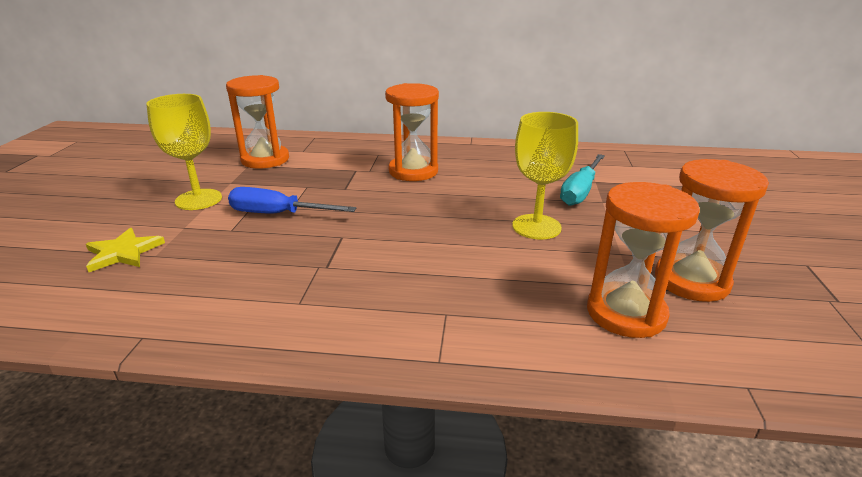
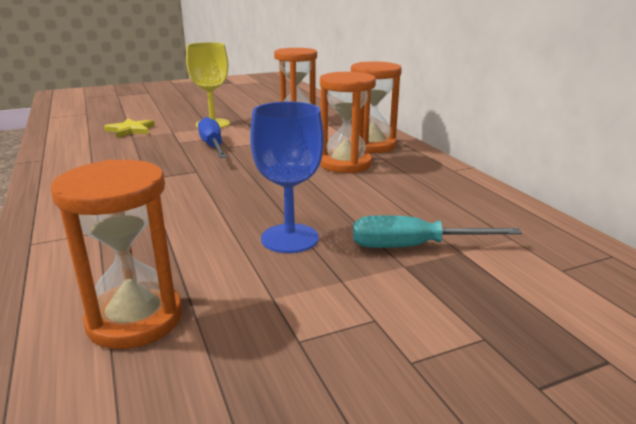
camera: 60 degrees right, 5 degrees down
yellow goblet [512,112,578,240] -> blue goblet [250,102,324,253]
orange hourglass [655,159,769,302] -> orange hourglass moved to [351,62,402,153]

